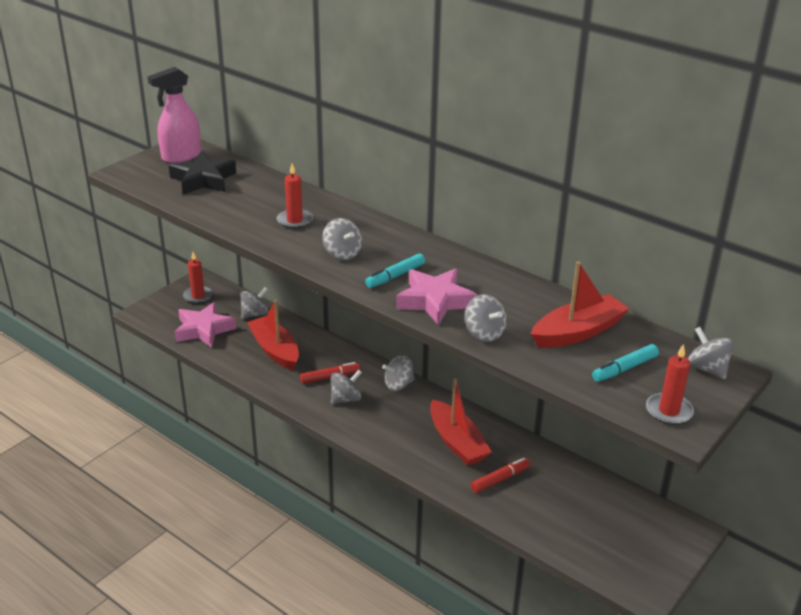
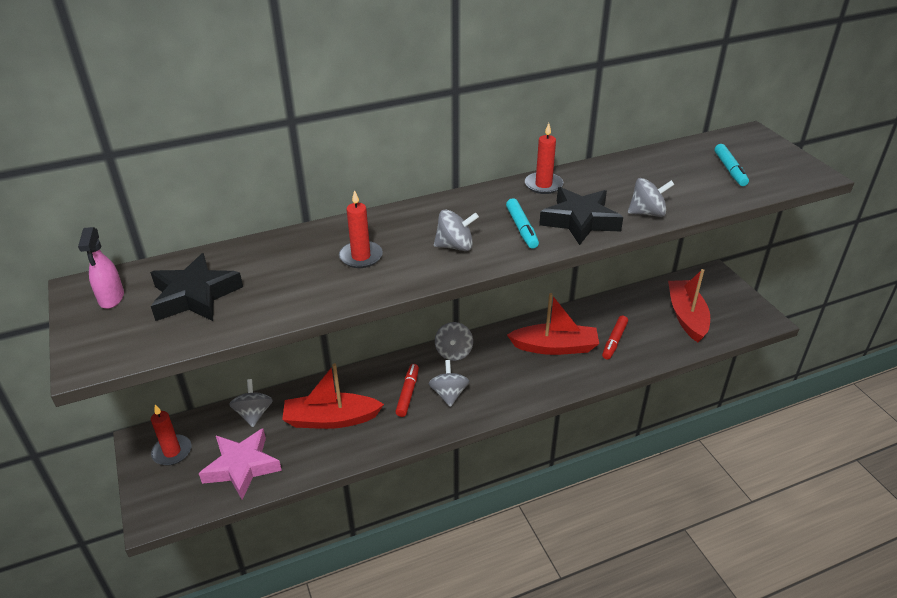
camera: 60 degrees left, 5 degrees up
pink spray bottle [147,67,201,163] -> pink spray bottle [78,227,124,309], size x0.63
pink star [396,269,477,326] -> black star [539,187,623,245]
red marker [471,458,530,493] -> red marker turned 150 degrees counterclockwise [602,315,628,360]
red boat [531,261,629,348] -> red boat moved to [668,269,710,343]
red candle [646,344,694,425] -> red candle moved to [525,123,563,194]
grey spinning top [688,327,734,379] -> none

